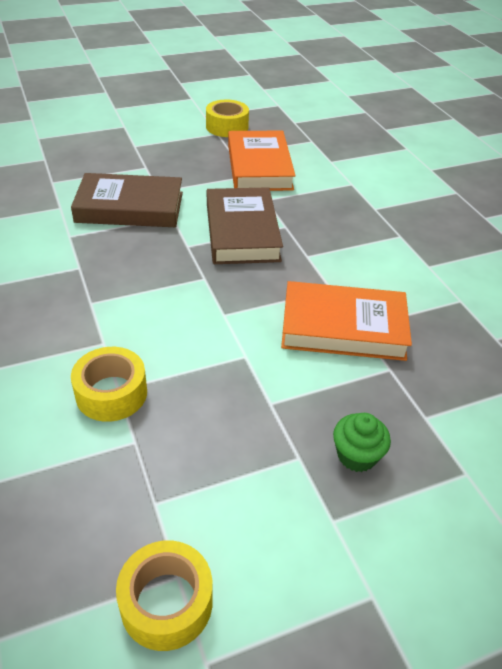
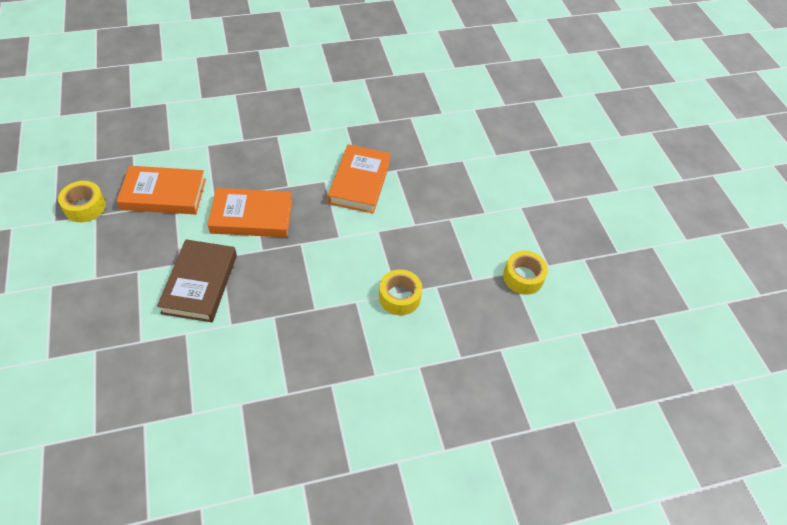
camera: 85 degrees left, 10 degrees up
brown book [207,187,283,264] -> orange book [208,188,292,237]
green cupcake [333,413,391,472] -> none

